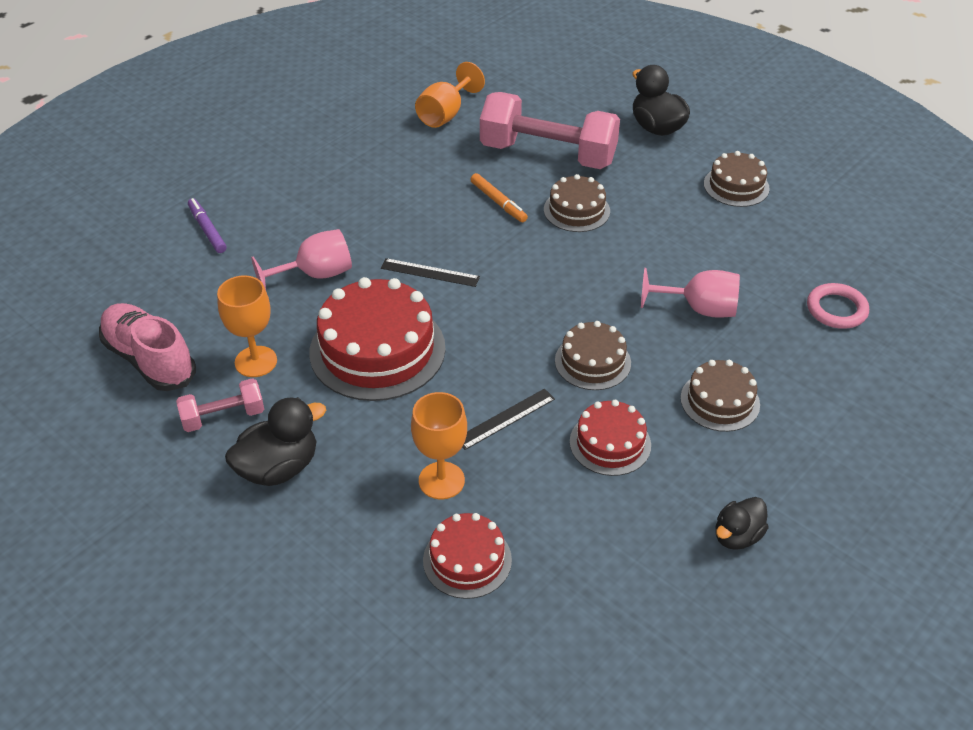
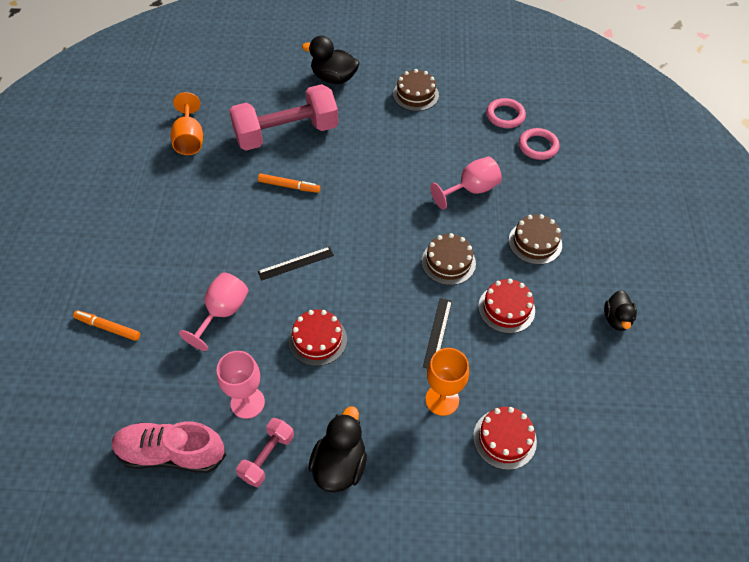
camera: 40 degrees left, 10 degrees up
purple marker [188,198,227,253] -> orange marker [73,310,140,341]
orange goblet [217,276,277,377] -> pink goblet [217,351,265,419]
red cake [309,277,446,401] -> red cake [289,310,347,366], size x0.56
brown cake [544,174,610,232] -> none
none -> pink ring [486,98,526,128]

